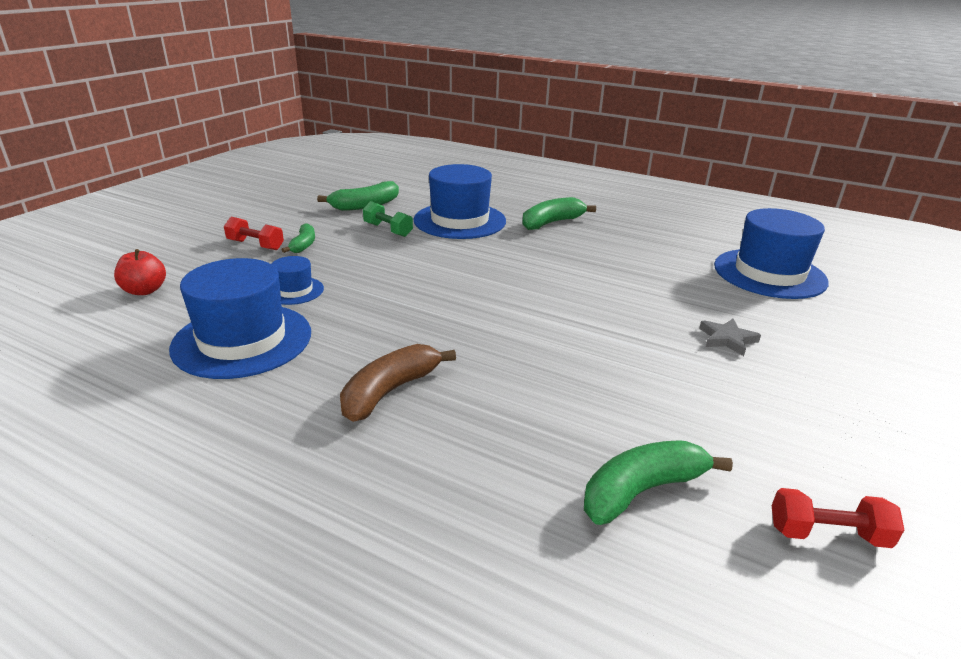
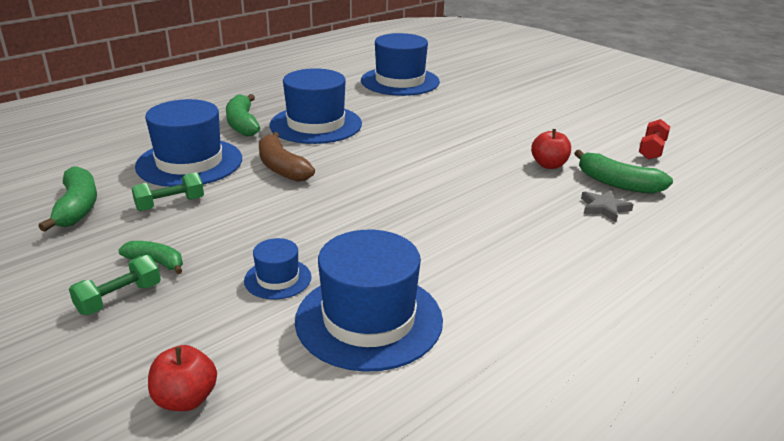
camera: 70 degrees left, 0 degrees up
red dumbbell [224,217,284,250] -> green dumbbell [69,255,161,315]
brown banana [340,344,456,422] -> brown banana moved to [259,132,315,182]
green banana [584,440,733,525] -> green banana turned 45 degrees counterclockwise [574,150,673,194]
grey star [699,319,761,356] -> grey star moved to [581,190,634,222]
none -> blue hat [270,68,362,144]
none -> red apple [531,129,571,169]

